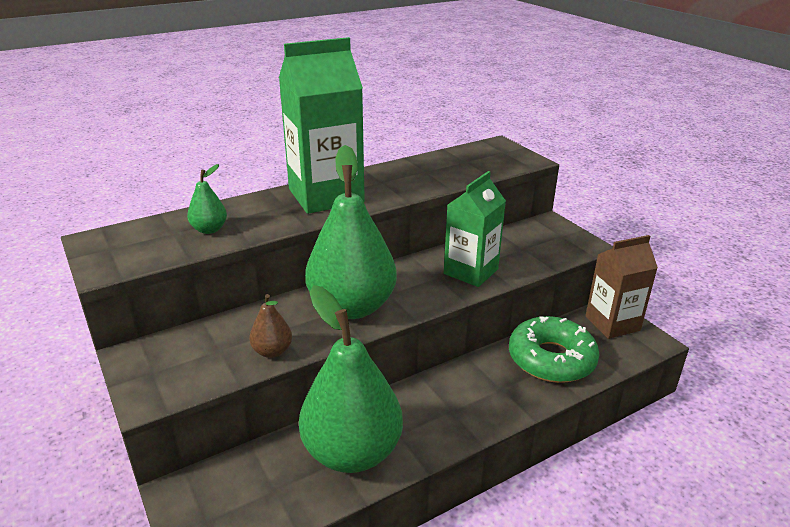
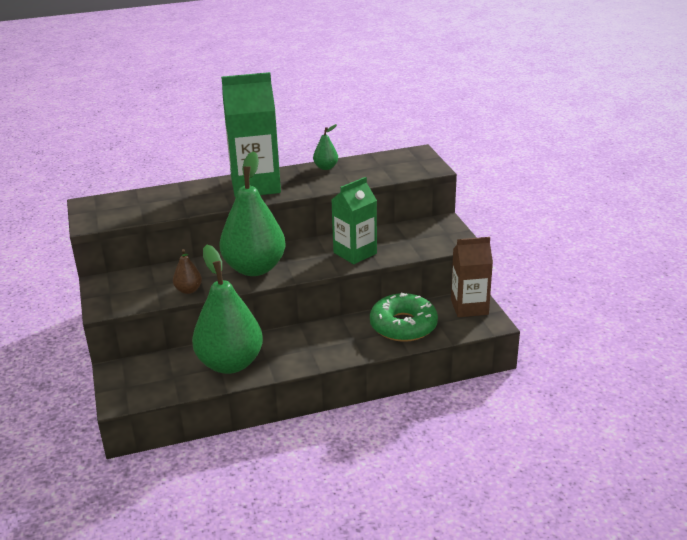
camera: 15 degrees right, 0 degrees up
green pear [187,164,227,234] -> green pear moved to [313,124,338,170]

